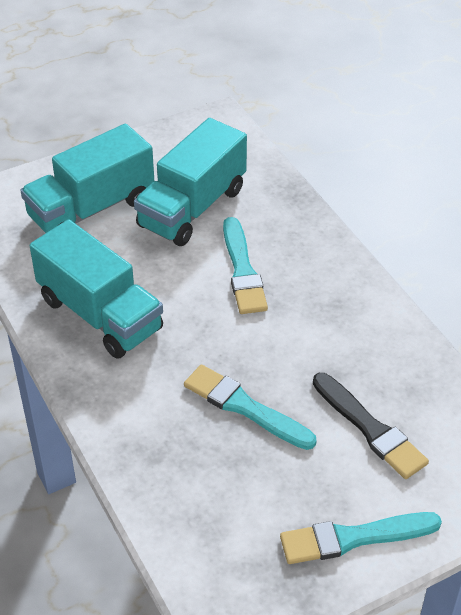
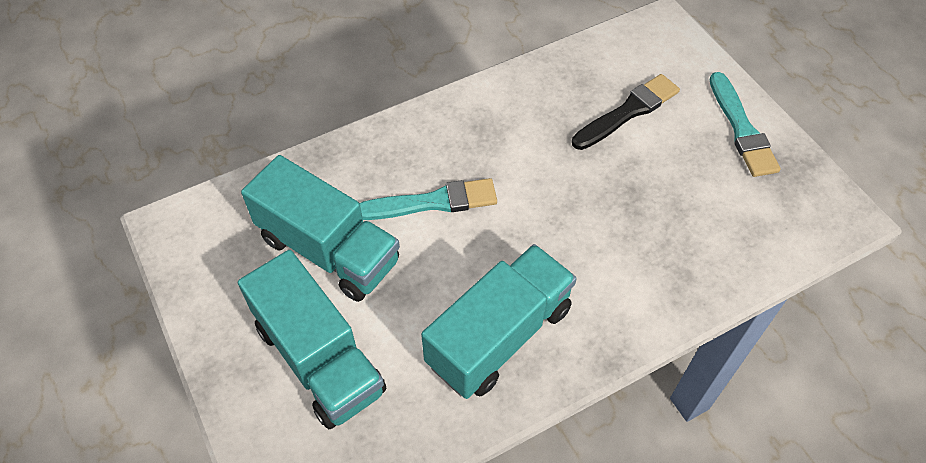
camera: 90 degrees left, 10 degrees up
turquoise brush [184,365,317,450] -> none

